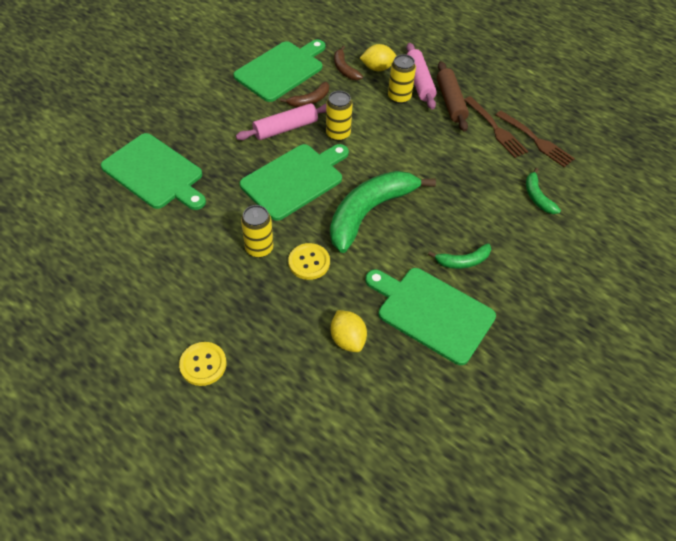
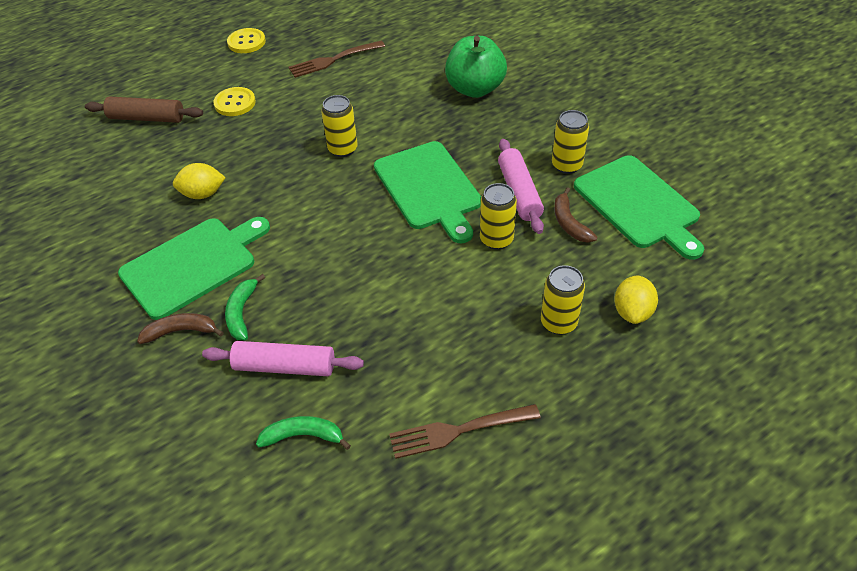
camera: 110 degrees right, 5 degrees down
green cutting board [101,133,206,210] -> green apple [445,36,507,98]
yellow button [288,243,330,280] -> yellow button moved to [227,28,266,53]
green banana [330,171,436,253] -> none
brown banana [334,46,363,80] -> brown banana moved to [137,313,224,344]
pink rolling pin [406,43,437,110] -> pink rolling pin moved to [202,341,364,376]
brown rolling pin [437,61,469,132] -> brown rolling pin moved to [85,96,203,123]
brown fork [496,111,575,167] -> brown fork moved to [289,41,385,78]
none -> yellow can [552,110,589,174]

